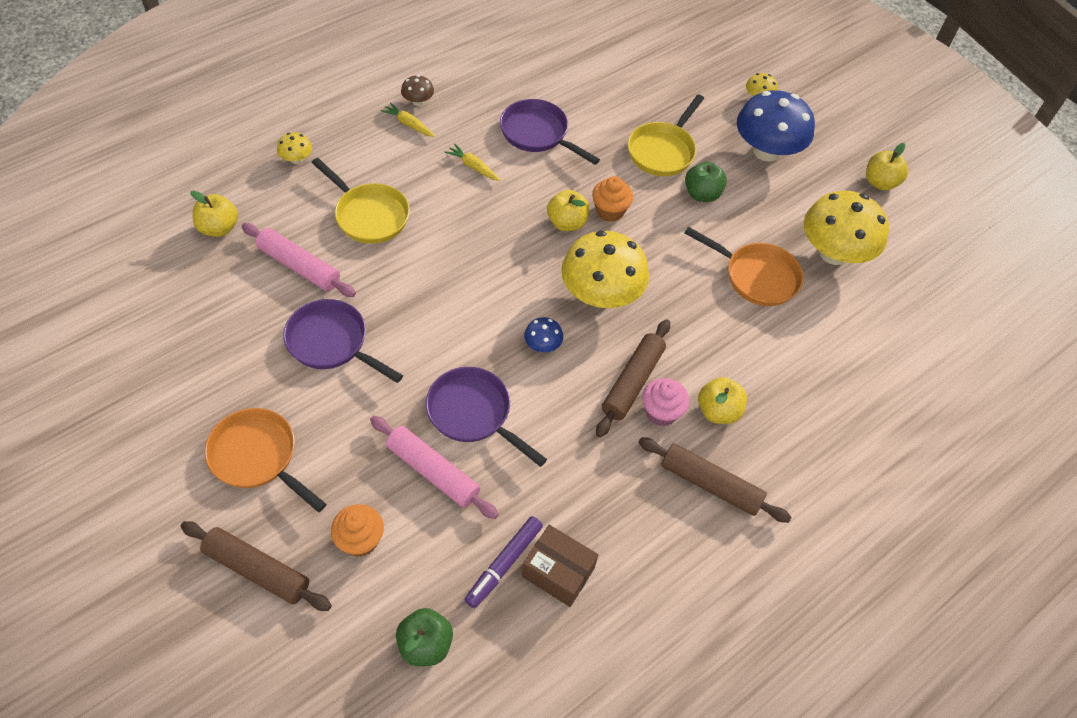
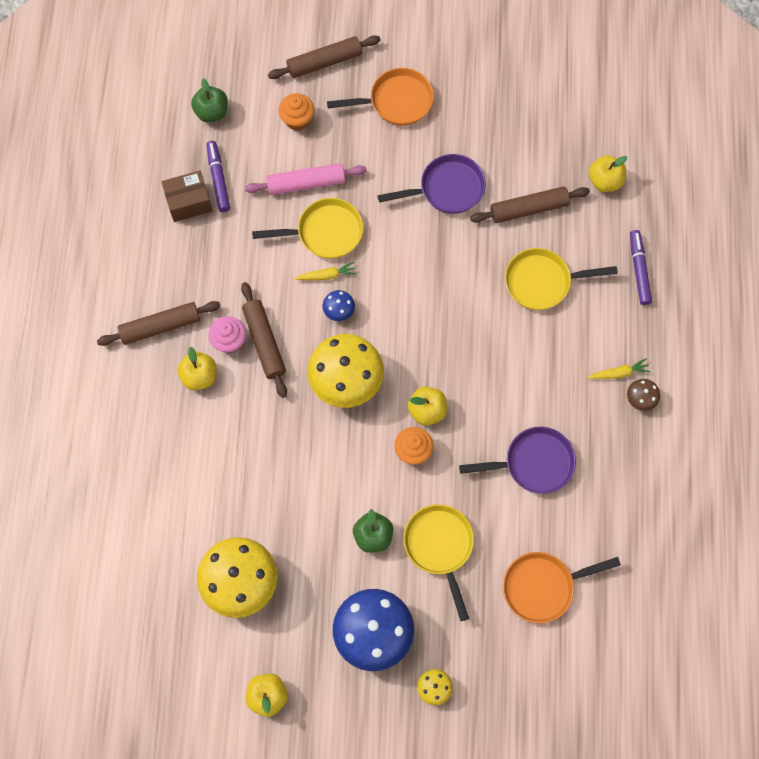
camera: 135 degrees right, 15 degrees up
pink rolling pin [242,223,356,297] -> brown rolling pin [470,186,590,223]
yellow mushroom [277,132,312,164] -> purple marker [630,230,652,305]
purple pan [426,367,547,467] -> yellow pan [252,198,363,259]
yellow carrot [445,144,501,181] -> yellow carrot moved to [294,262,357,280]
orange pan [685,227,804,306] -> orange pan moved to [503,552,621,623]

